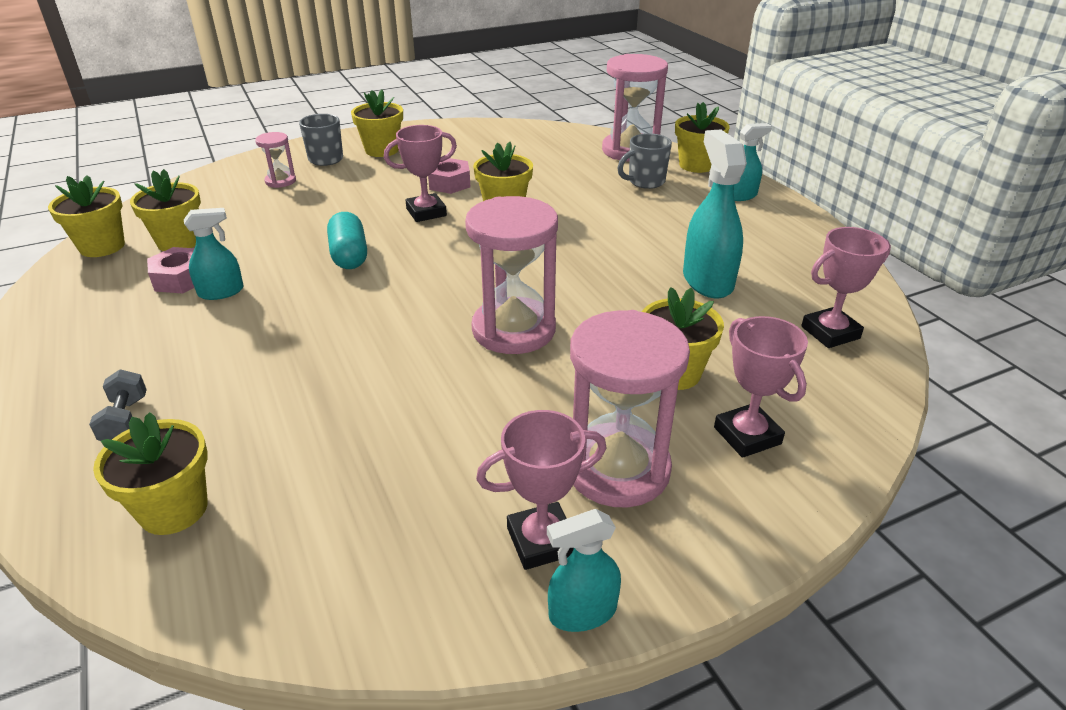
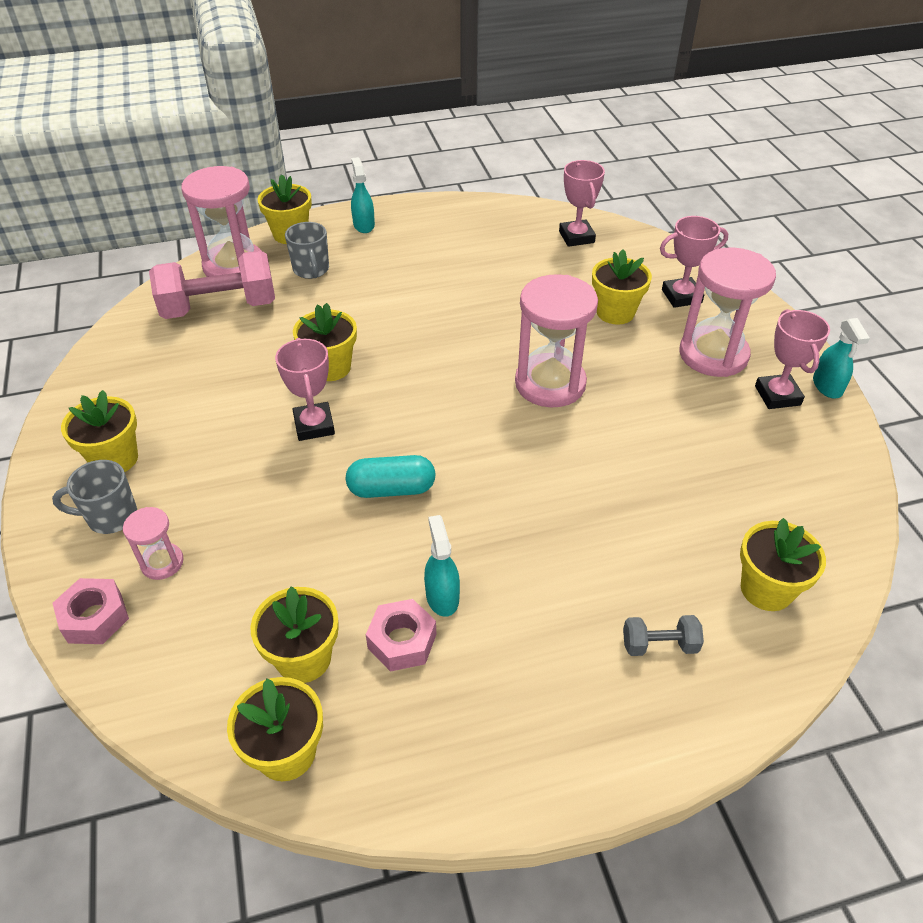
camera: 80 degrees left, 10 degrees up
pink nut [428,158,470,194] -> pink nut moved to [52,578,129,644]
turquoise spray bottle [683,129,747,298] -> none
none -> pink dumbbell [149,250,275,319]

